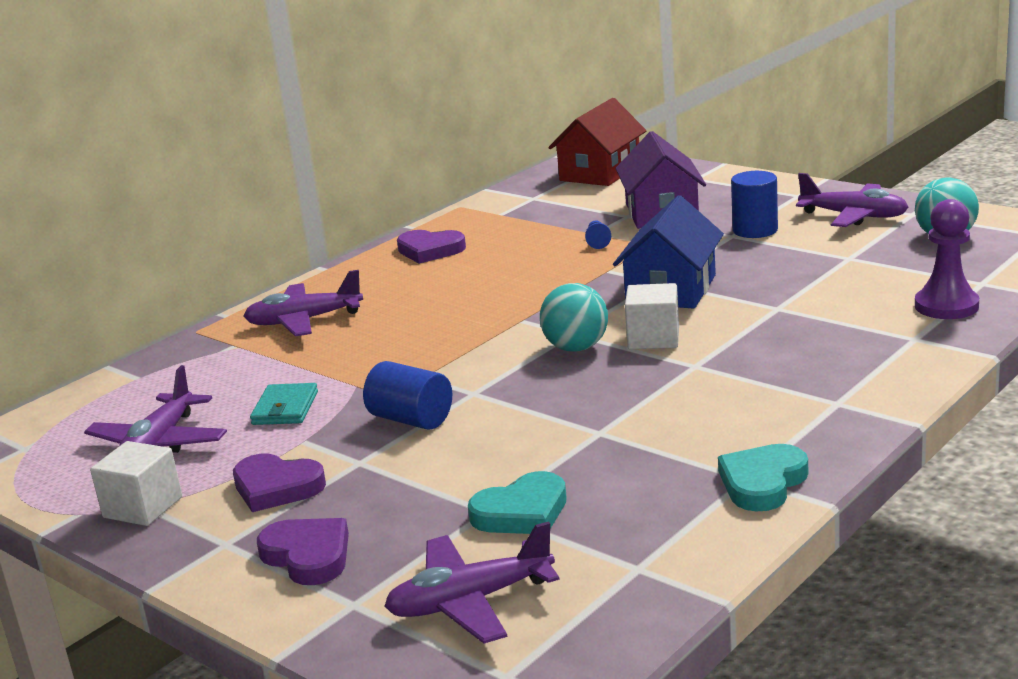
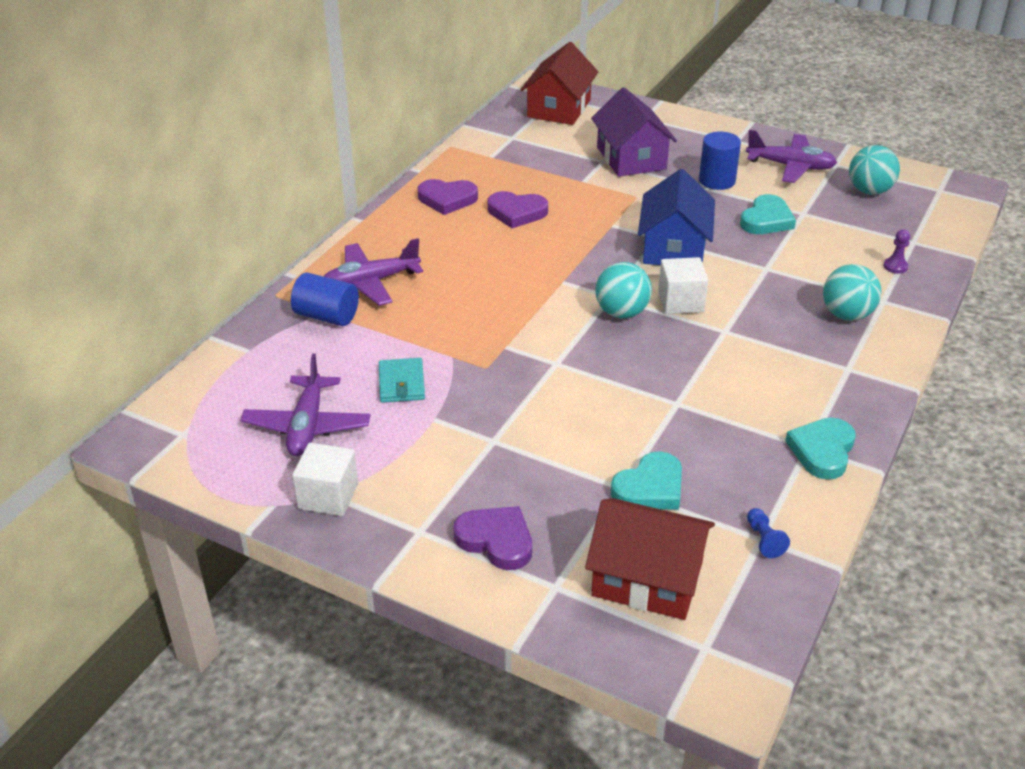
camera: 15 degrees left, 15 degrees up
purple heart [233,454,326,512] -> purple heart moved to [488,191,548,228]
blue cylinder [363,361,452,430] -> blue cylinder moved to [291,273,359,326]
purple plane [384,521,560,644] -> red house [585,498,715,620]
blue pawn [585,220,611,249] -> blue pawn moved to [747,508,790,558]
purple pawn [915,199,979,319] -> purple pawn [883,229,910,274], size x0.49
none -> turquoise heart [740,194,796,234]
none -> turquoise ball [823,264,881,321]

